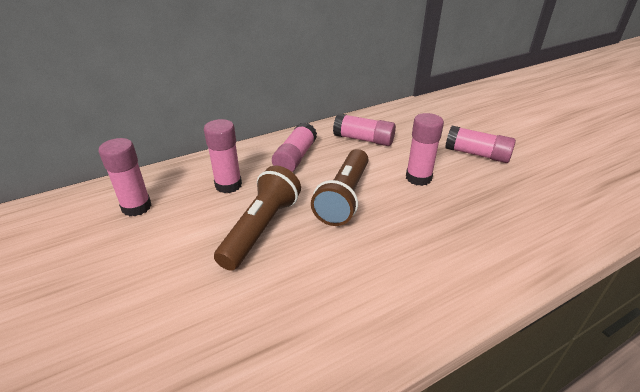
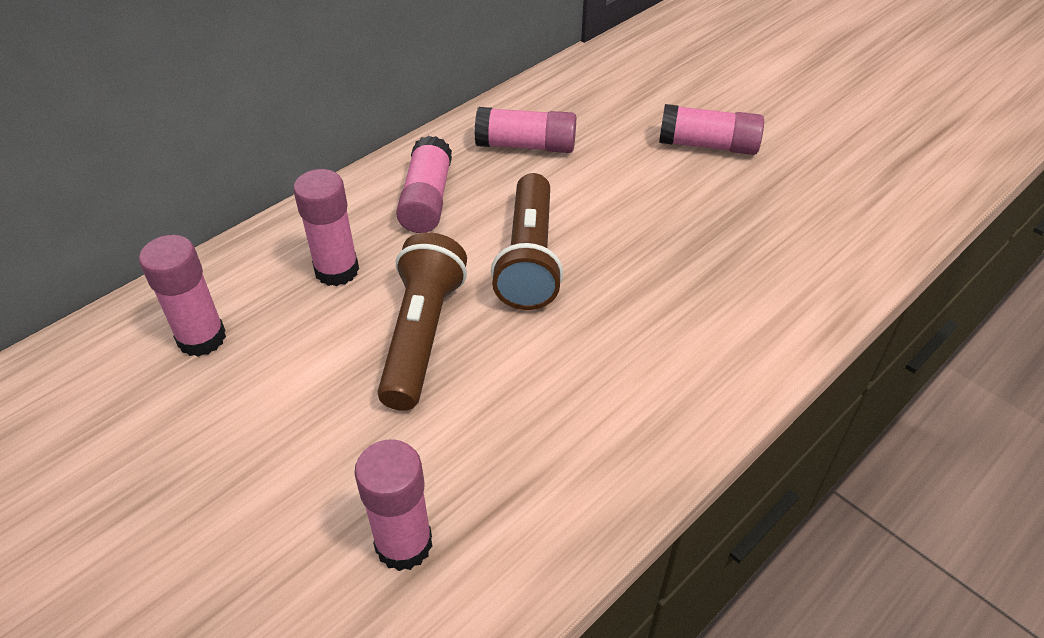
camera: 15 degrees left, 10 degrees up
pink glue stick [406,113,444,186] -> pink glue stick moved to [354,439,432,571]

